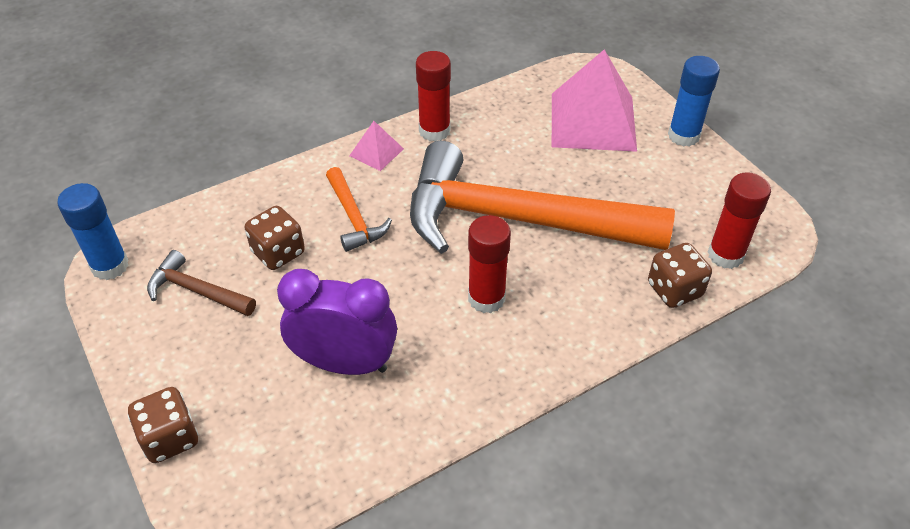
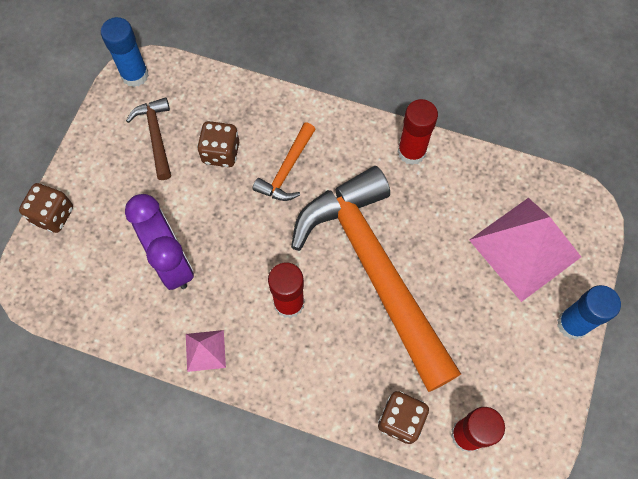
camera: 50 degrees right, 20 degrees up
pink pyramid [349,121,404,171] -> pink pyramid moved to [186,330,226,372]

